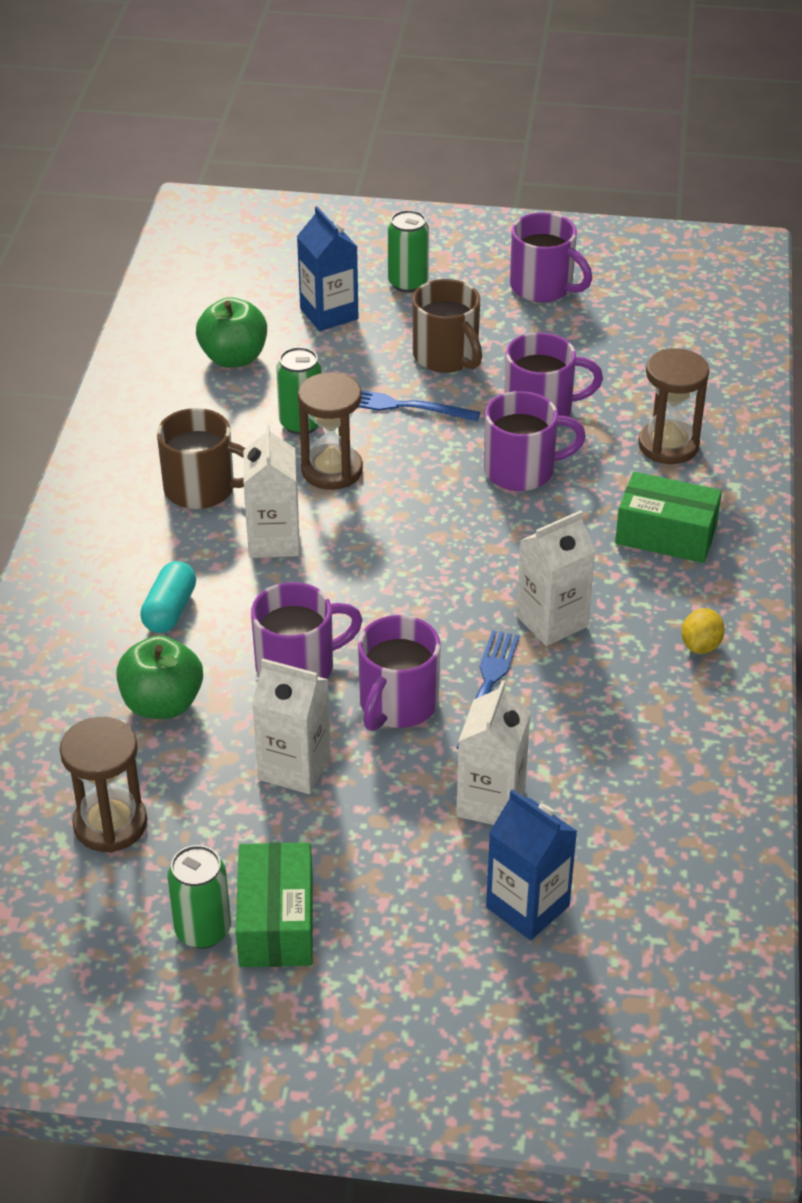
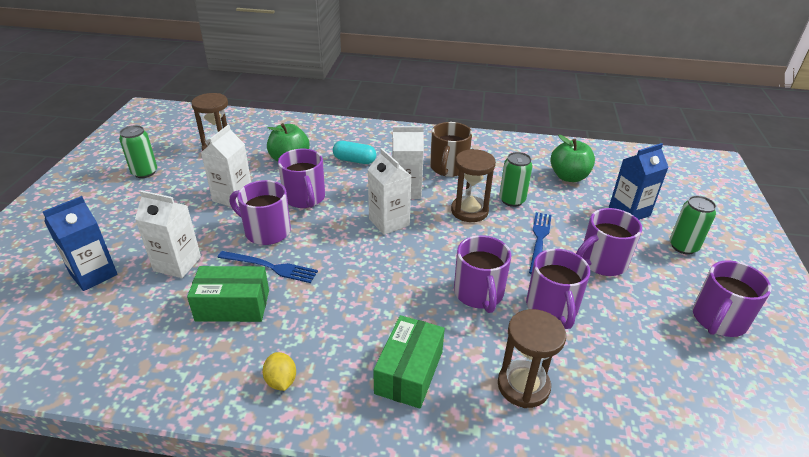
camera: 90 degrees right, 5 degrees down
green box [236,842,313,967] -> green box moved to [187,266,269,322]
brown mug [413,279,482,373] -> purple mug [576,208,642,276]
white carton [516,510,596,646] -> white carton moved to [367,148,411,235]
yellow lemon [682,608,725,654] -> yellow lemon turned 45 degrees clockwise [262,352,296,391]

